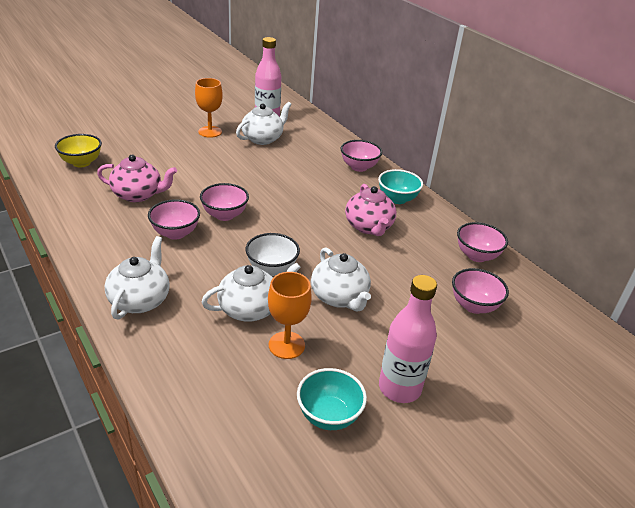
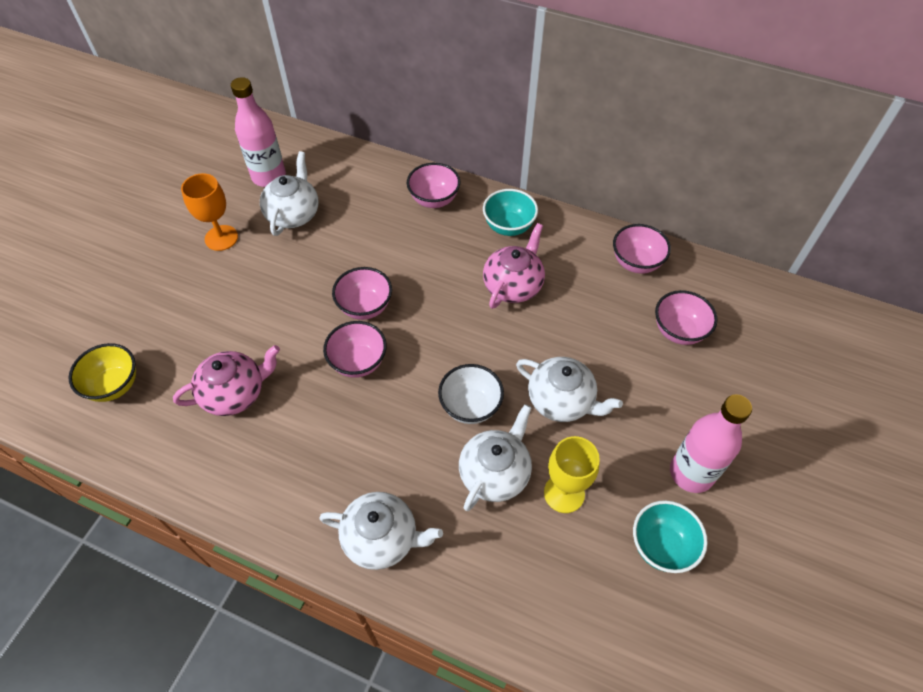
camera: 30 degrees left, 20 degrees up
white teapot [105,236,170,319] -> white teapot turned 120 degrees clockwise [319,492,443,570]
pink bowl [148,199,200,240] -> pink bowl moved to [332,267,392,320]
orange goblet [268,272,312,359] -> yellow goblet [544,436,600,513]
pink teapot [345,184,397,236] -> pink teapot turned 105 degrees counterclockwise [483,223,545,309]

